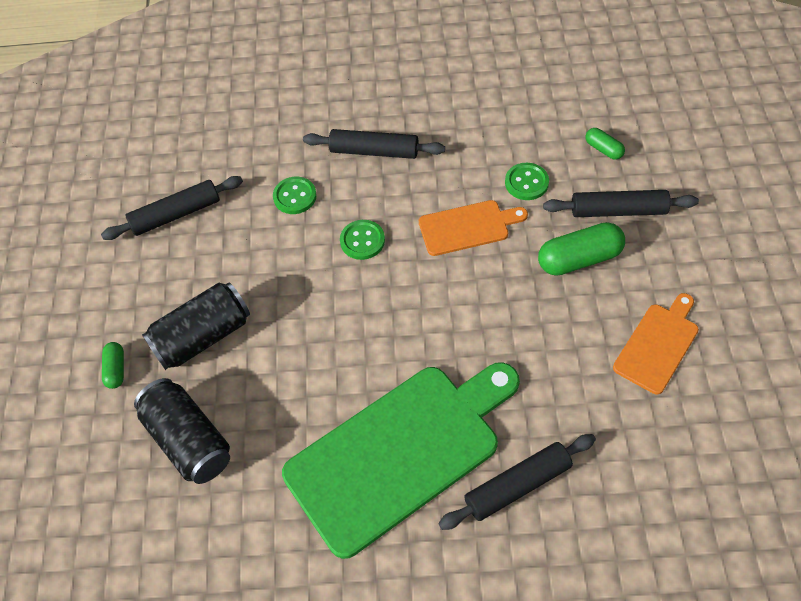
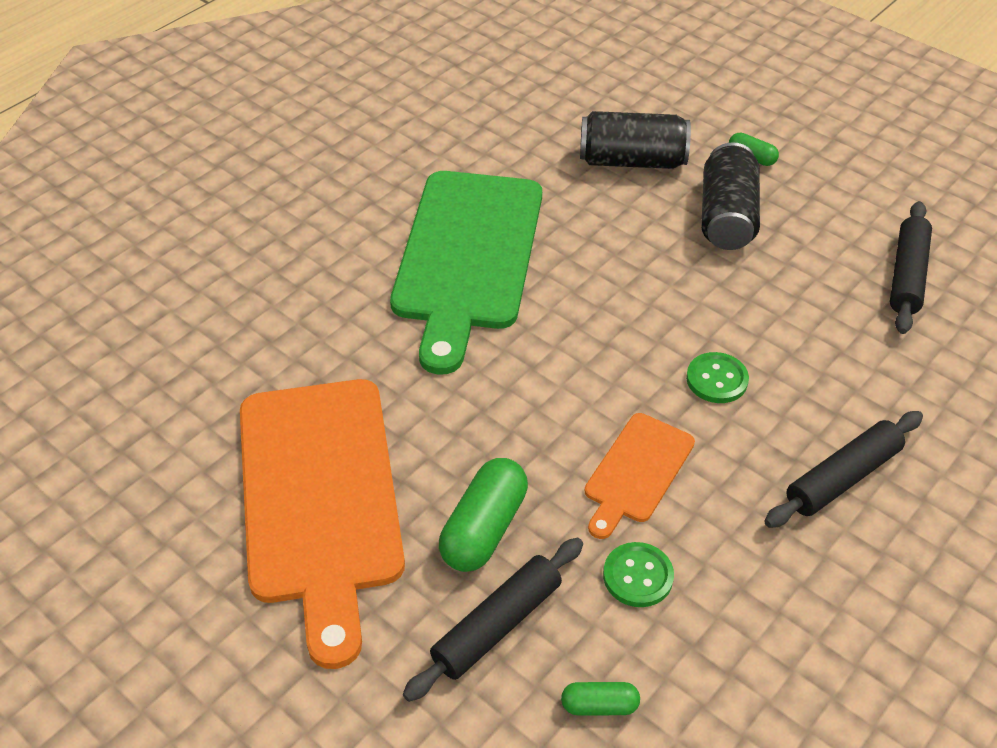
camera: 130 degrees right, 10 degrees down
green button [273,177,317,214] -> none
black rolling pin [438,434,596,530] -> none
orange cutting board [613,293,699,394] -> orange cutting board [240,379,405,669], size x2.05

